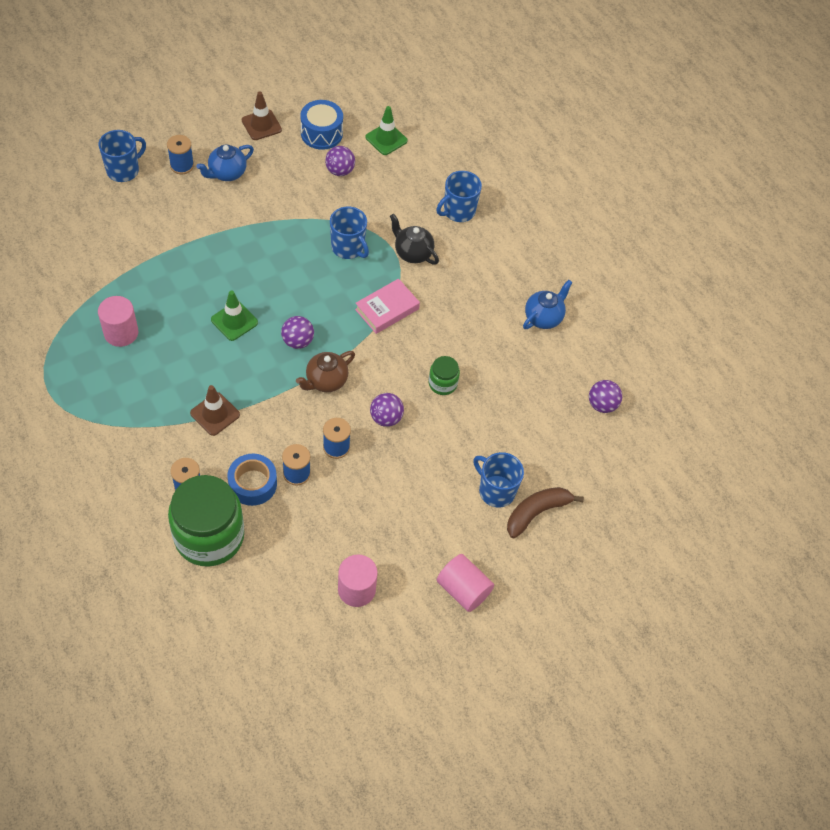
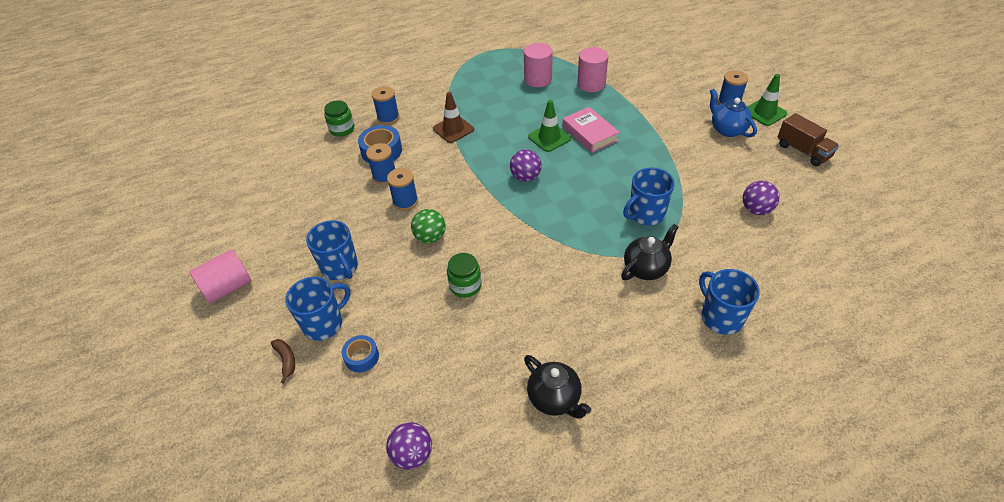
camera: 105 degrees right, 10 degrees down
blue mug [98,130,146,182] -> blue mug moved to [306,220,358,280]
green jar [168,475,244,567] -> green jar [324,100,354,137], size x0.46
brown traffic cone [242,92,282,140] -> brown truck [778,113,839,166]
brown teapot [296,351,355,392] -> none
blue drum [300,100,343,150] -> none
pink cylinder [338,555,378,607] -> pink cylinder moved to [577,47,608,92]
pink book [355,279,420,334] -> pink book moved to [563,107,620,153]
green traffic cone [365,106,408,155] -> green traffic cone moved to [747,74,787,126]
purple ball [370,393,404,427] -> green ball [411,209,446,243]
brown banana [507,487,584,538] -> brown banana [271,339,295,383], size x0.53
blue teapot [523,280,573,329] -> black teapot [524,355,591,418]
none -> blue tape [342,335,379,372]

